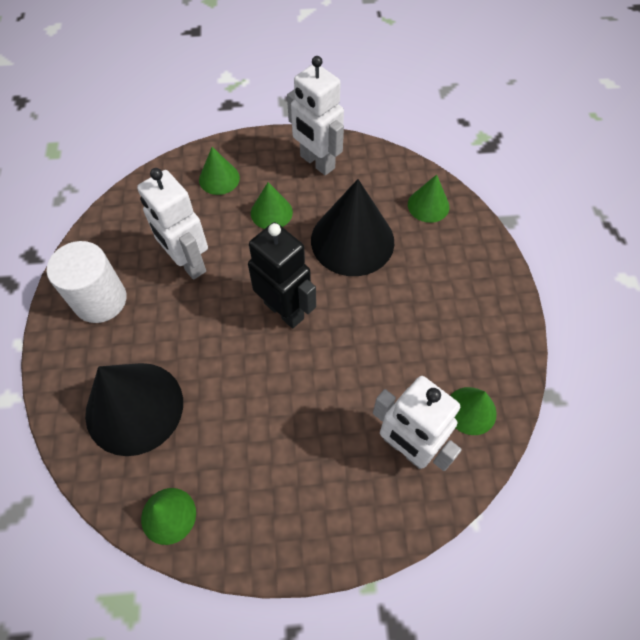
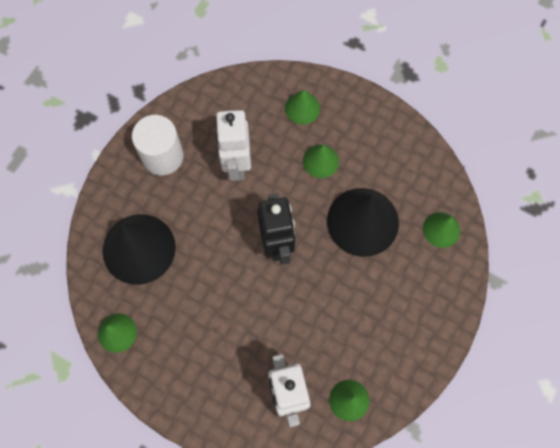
camera: 35 degrees right, 10 degrees up
white robot [287,56,344,175] -> none

